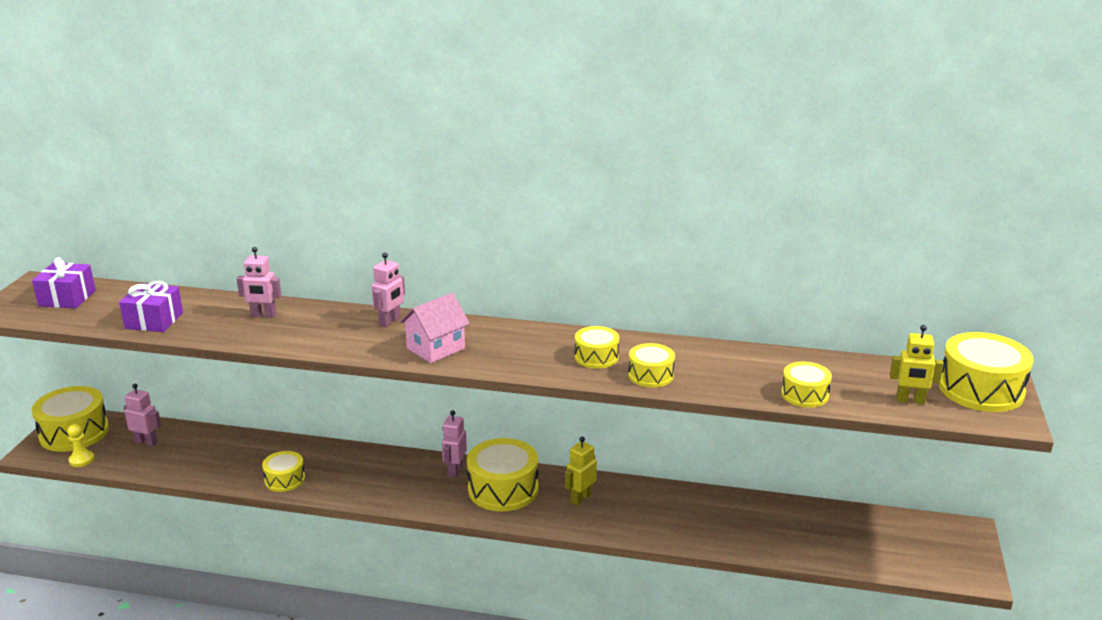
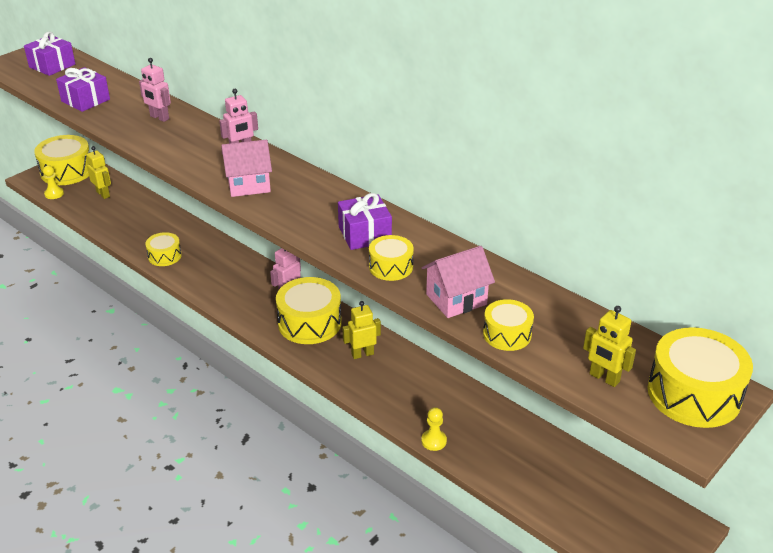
camera: 30 degrees right, 10 degrees up
pink robot [124,384,161,447] -> yellow robot [86,146,111,199]
yellow drum [575,326,619,369] -> purple gift [338,193,392,250]
none -> yellow pawn [421,407,447,451]
none -> pink house [422,246,495,318]

